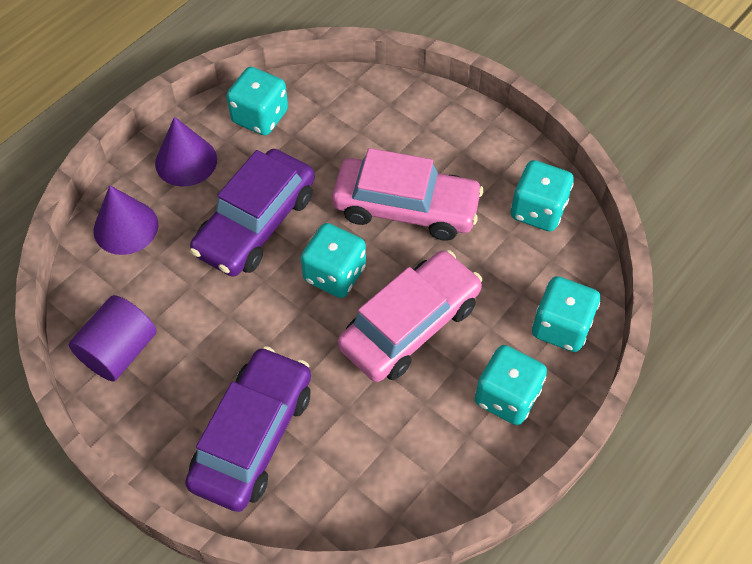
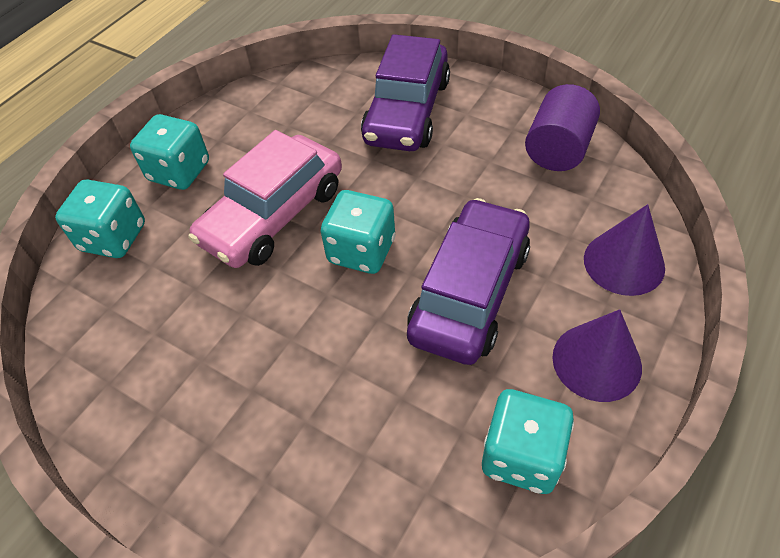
camera: 175 degrees right, 5 degrees down
pink car [332,148,483,241] -> none
turquoise dice [511,160,574,231] -> none

